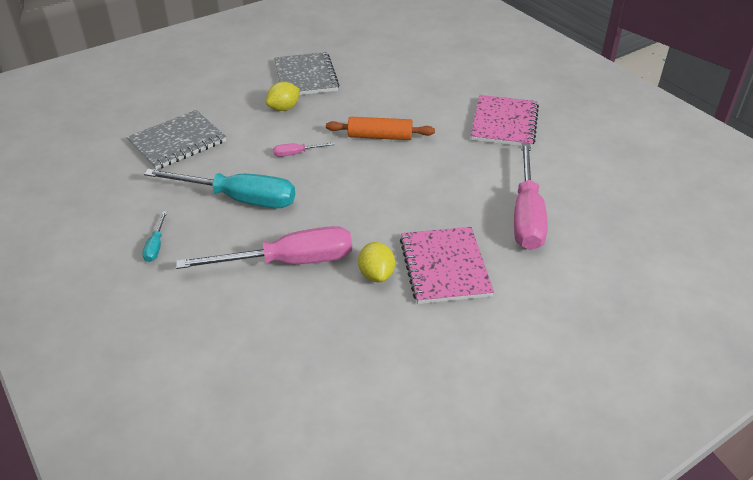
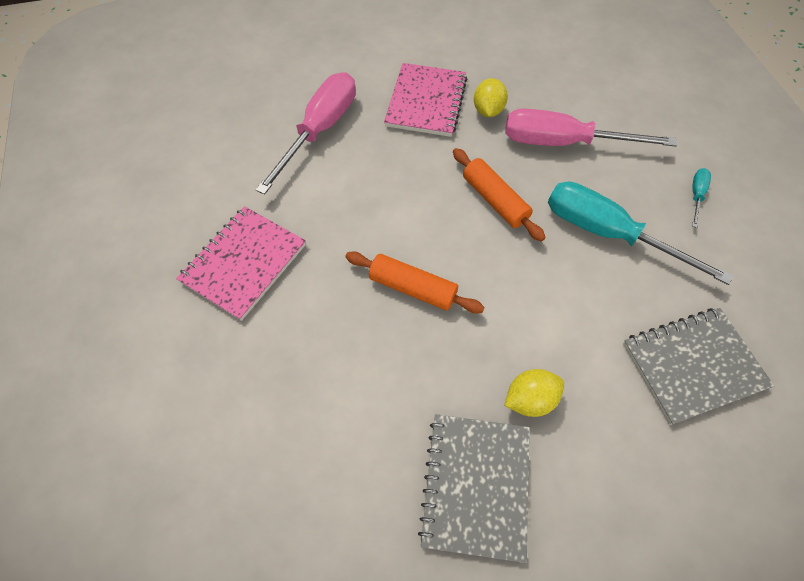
camera: 160 degrees left, 20 degrees up
pink screwdriver [273,142,335,157] -> none
none -> orange rolling pin [453,148,546,241]

